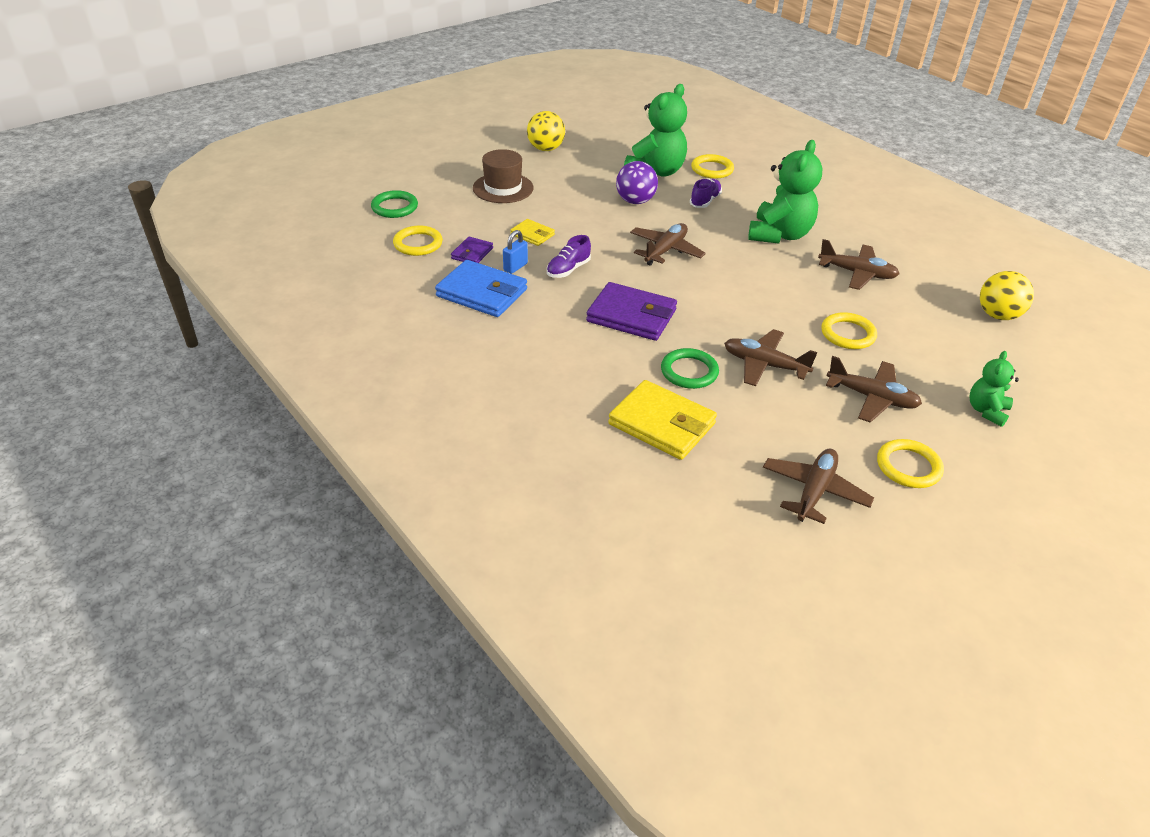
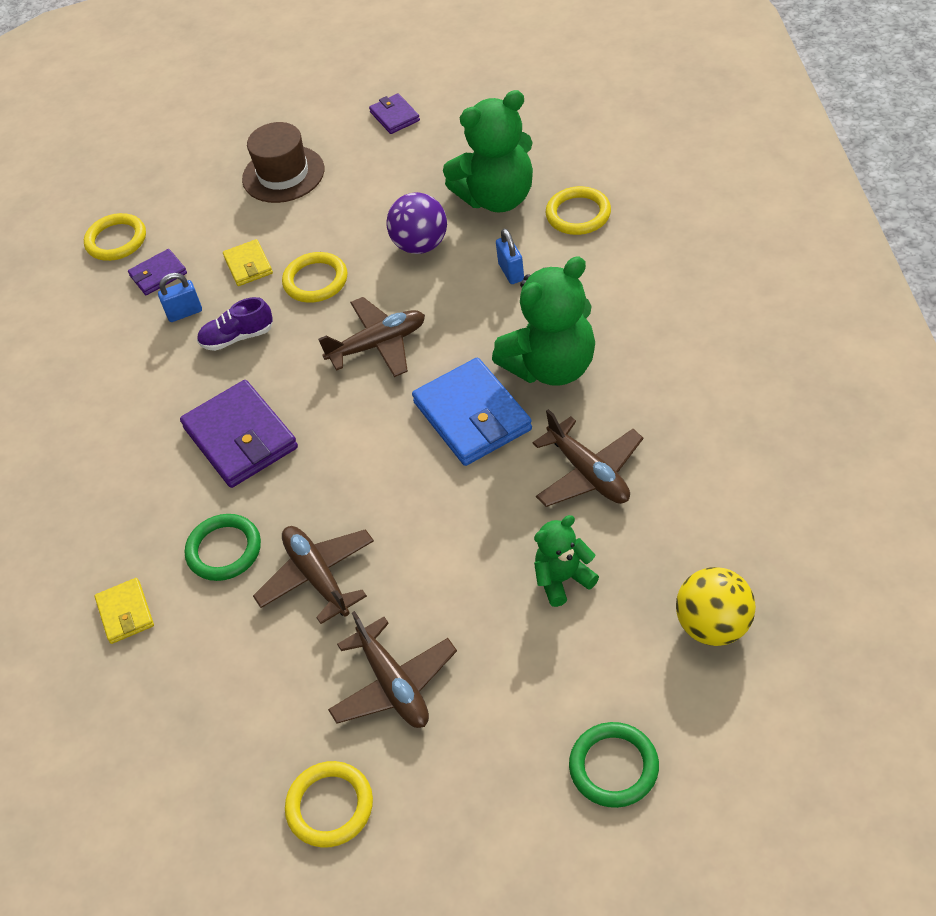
camera: 40 degrees right, 10 degrees up
green ring [371,190,418,218] -> green ring moved to [569,722,659,808]
blue wallet [435,260,527,317] -> blue wallet moved to [412,358,532,466]
yellow ball [527,111,565,151] -> purple wallet [369,94,420,134]
yellow wallet [608,380,717,460] -> yellow wallet [95,578,154,644], size x0.53
purple shoe [690,179,722,208] -> blue padlock [496,228,524,284]
brown plane [763,449,874,524] -> none
yellow ring [821,312,877,349] -> yellow ring moved to [282,252,348,303]
green teddy bear [969,351,1019,427] -> green teddy bear moved to [534,515,599,607]

